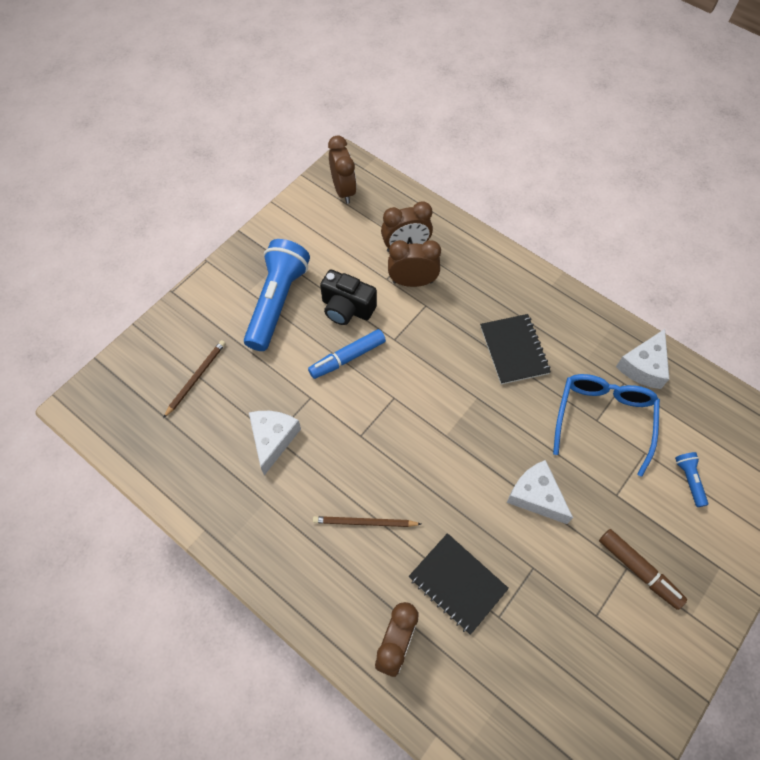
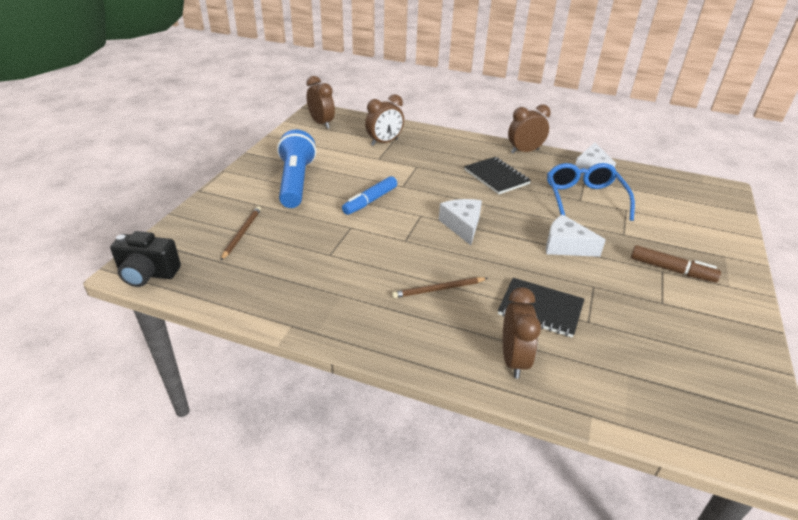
camera: 20 degrees left, 25 degrees down
white cheese [249,411,301,476] -> white cheese moved to [439,199,482,245]
black camera [320,270,377,325] -> black camera moved to [110,231,181,287]
brown clock [388,240,441,287] -> brown clock moved to [508,105,551,153]
blue flashlight [675,452,708,507] -> none

